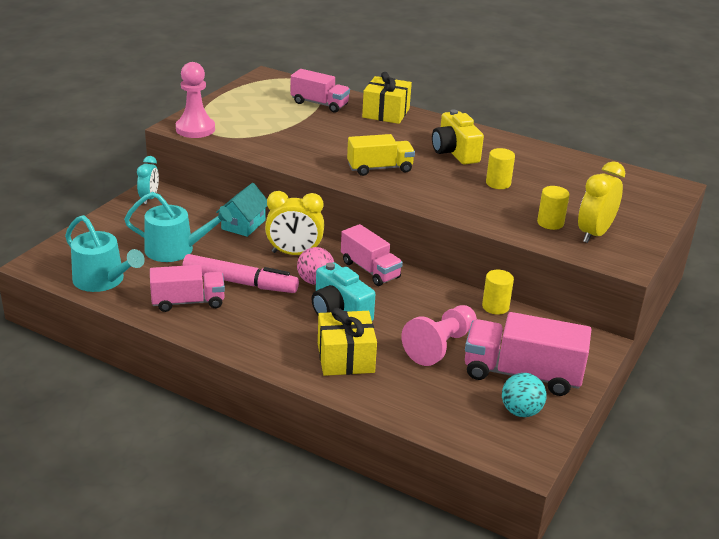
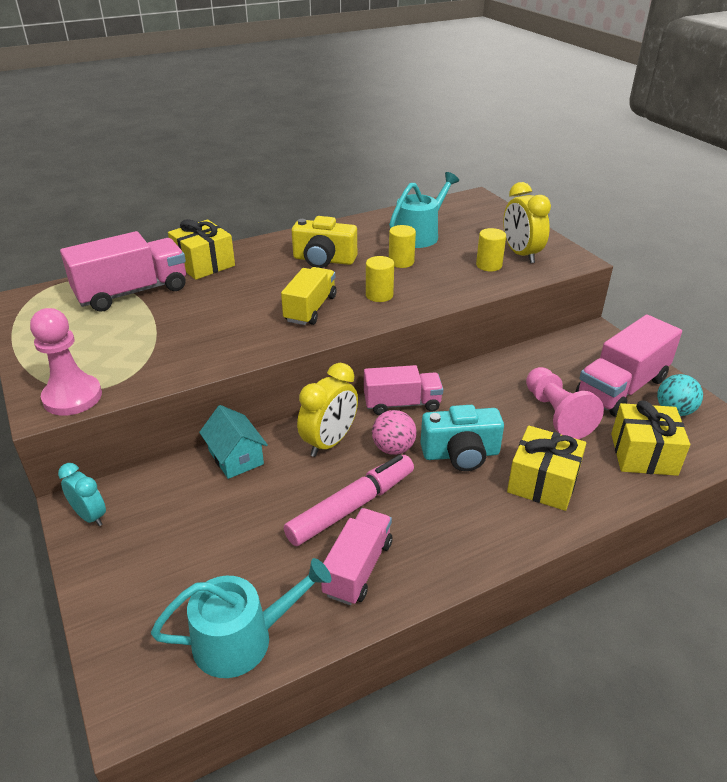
camera: 55 degrees left, 5 degrees up
turquoise watering can [124,192,232,262] -> turquoise watering can moved to [389,172,459,248]
pink truck [291,69,350,113] -> pink truck [60,231,186,312], size x1.51
yellow cylinder [482,270,514,315] -> yellow cylinder moved to [366,256,394,302]
none -> yellow gift [611,401,690,476]

